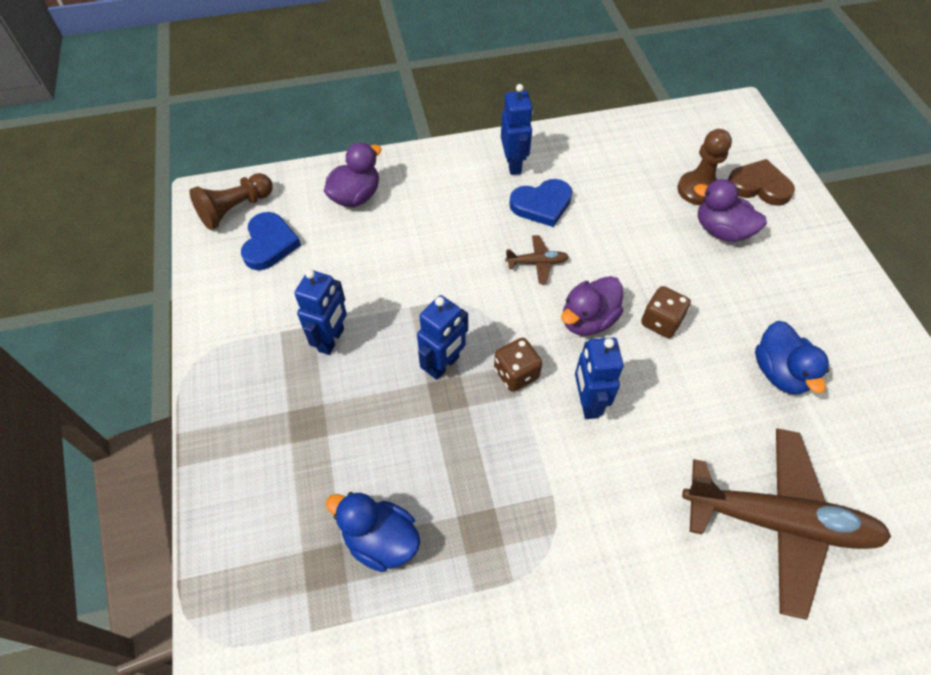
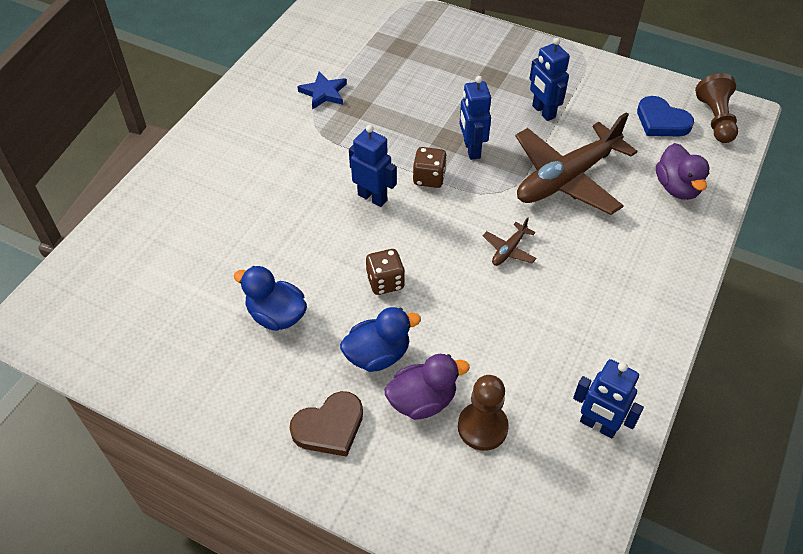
camera: 130 degrees right, 5 degrees down
blue duck [326,492,420,572] -> blue duck moved to [340,307,421,372]
blue robot [501,84,533,175] -> blue robot moved to [573,359,644,438]
blue heart [509,179,572,227] -> none
purple duck [561,276,623,336] -> none
brown plane [682,428,891,620] -> brown plane moved to [515,112,638,215]
brown heart [728,159,795,206] -> brown heart moved to [290,391,363,457]
none -> blue star [297,72,347,110]

